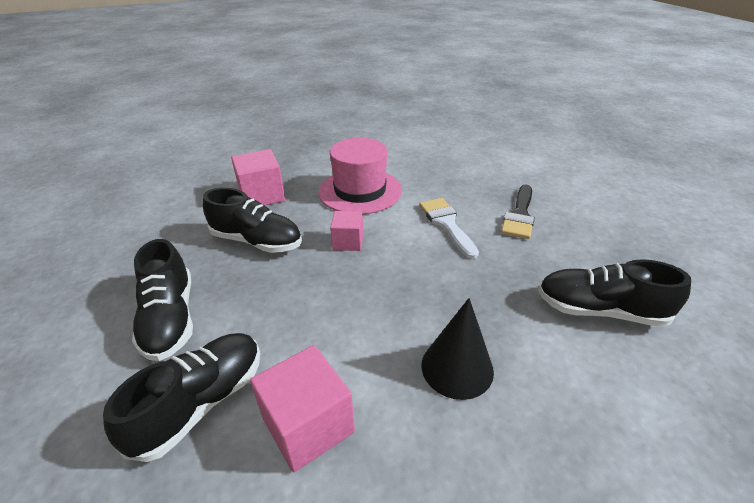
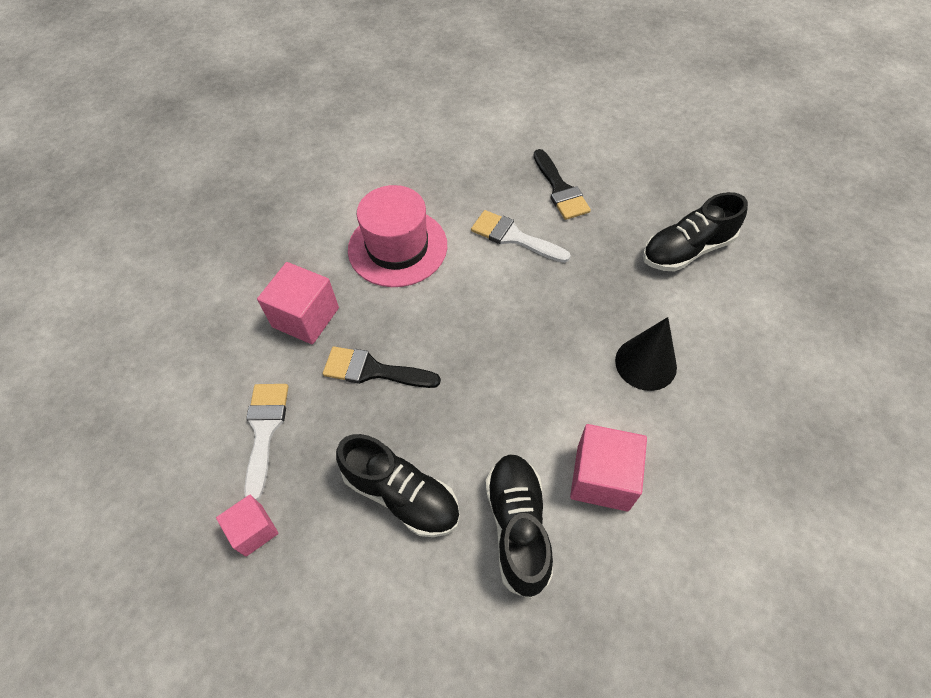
camera: 40 degrees left, 20 degrees up
black shoe [203,188,302,253] -> black brush [323,347,441,388]
pink cube [330,211,363,251] -> pink cube moved to [216,495,279,557]
none -> white brush [244,384,288,501]

